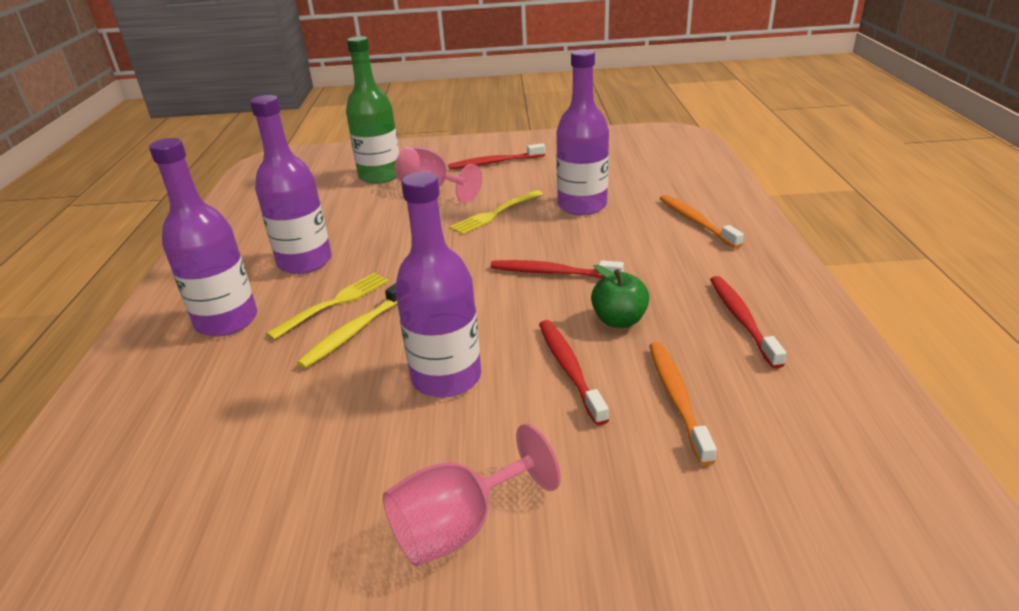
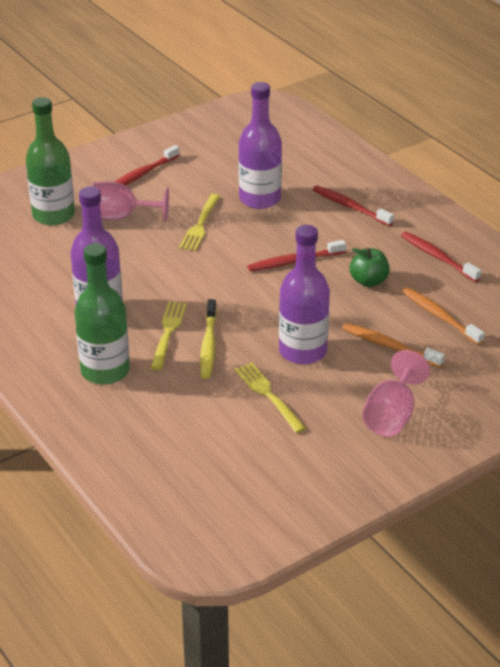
camera: 35 degrees left, 5 degrees up
purple bottle [149,138,257,337] -> green bottle [75,243,130,385]
red toothbrush [539,320,609,426] -> red toothbrush moved to [312,186,394,226]
orange toothbrush [659,195,744,249] -> orange toothbrush moved to [342,323,445,367]
none -> yellow fork [235,362,306,433]

